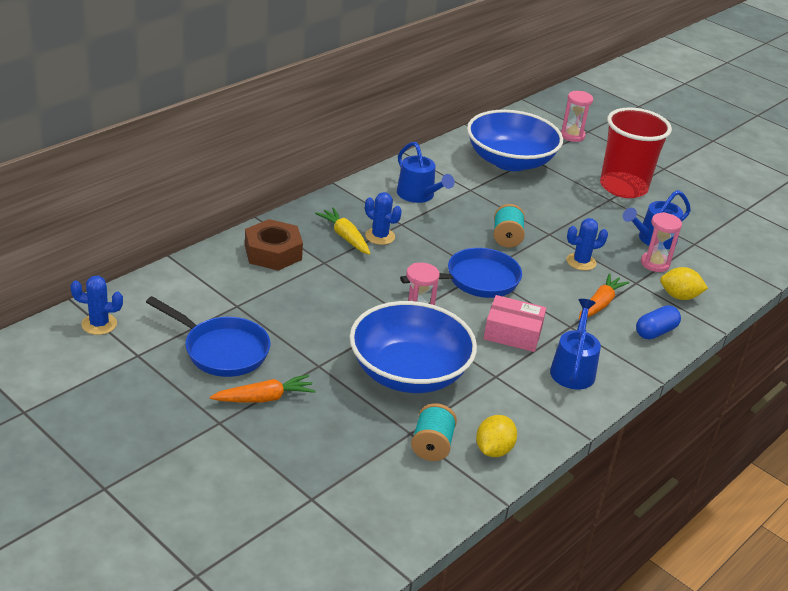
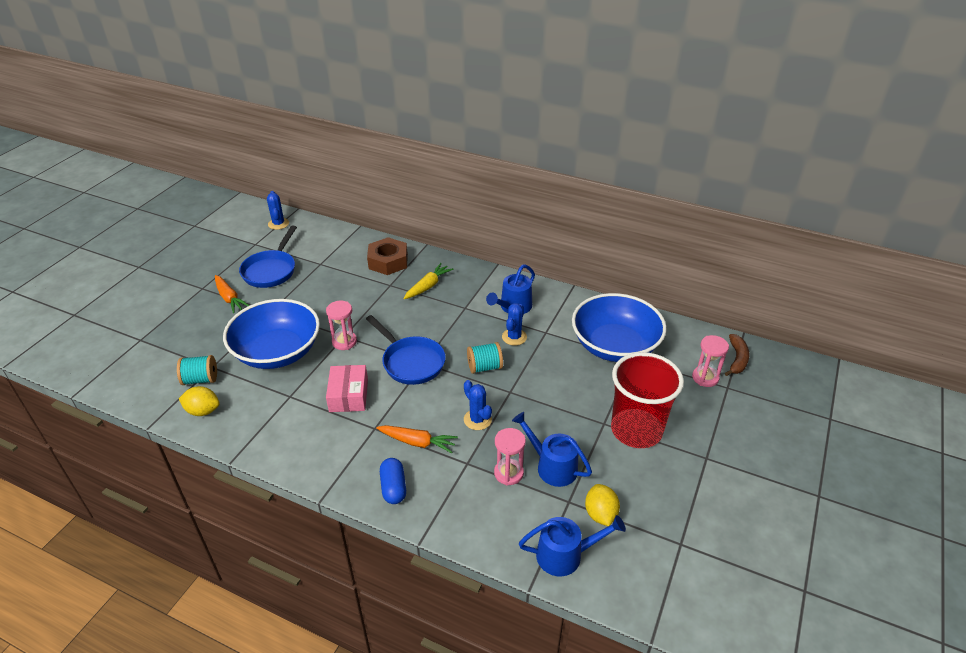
camera: 75 degrees right, 5 degrees up
blue cactus [365,192,402,245] -> blue cactus moved to [502,303,527,346]
blue watering can [550,299,601,389] -> blue watering can moved to [519,515,626,576]
blue capsule [636,305,681,340] -> blue capsule turned 45 degrees clockwise [380,458,406,504]
yellow lemon [660,267,708,300] -> yellow lemon moved to [585,484,620,526]
none -> brown banana [725,334,750,376]

